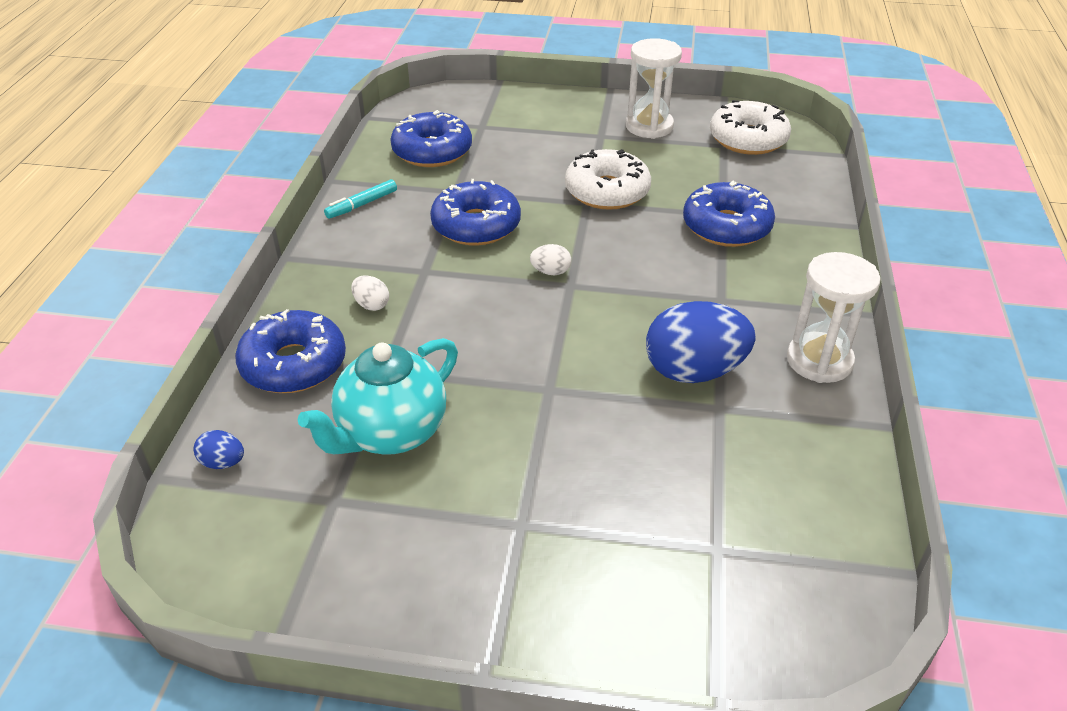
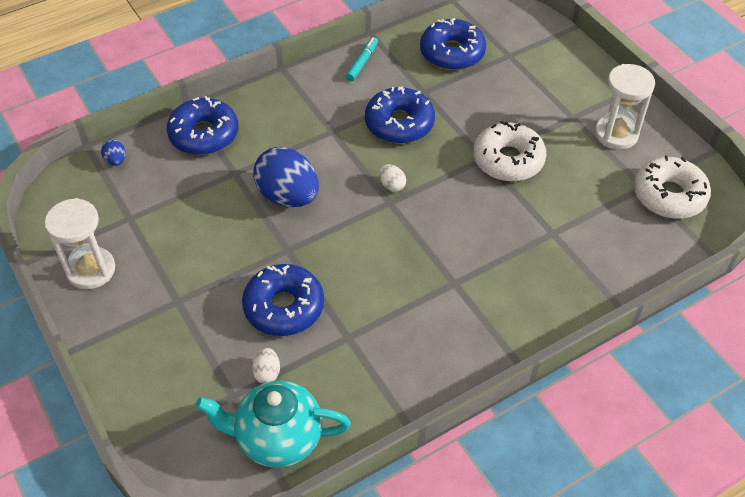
camera: 50 degrees right, 10 degrees up
turquoise teapot [298,338,458,455] -> turquoise teapot moved to [195,380,351,468]
turquoise marker [324,179,397,219] -> turquoise marker turned 105 degrees clockwise [346,37,378,81]
white egg [351,275,389,311] -> white egg moved to [252,348,280,383]
blue egg [646,301,756,383] -> blue egg moved to [253,147,319,207]
blue donut [683,181,775,247] -> blue donut moved to [242,264,324,336]
white hourglass [787,252,881,383] -> white hourglass moved to [45,198,115,289]

